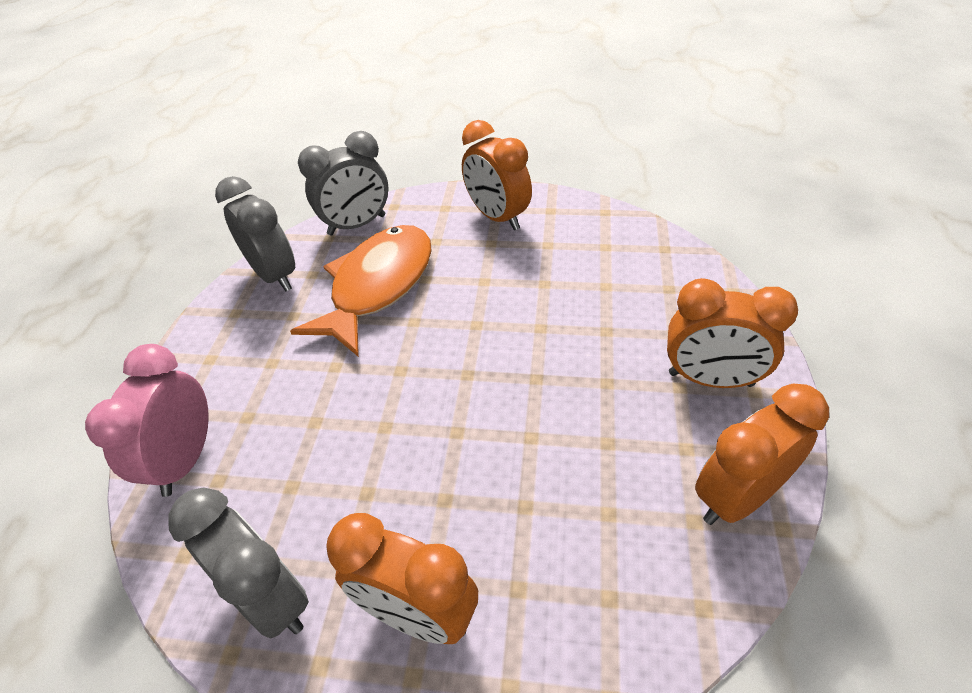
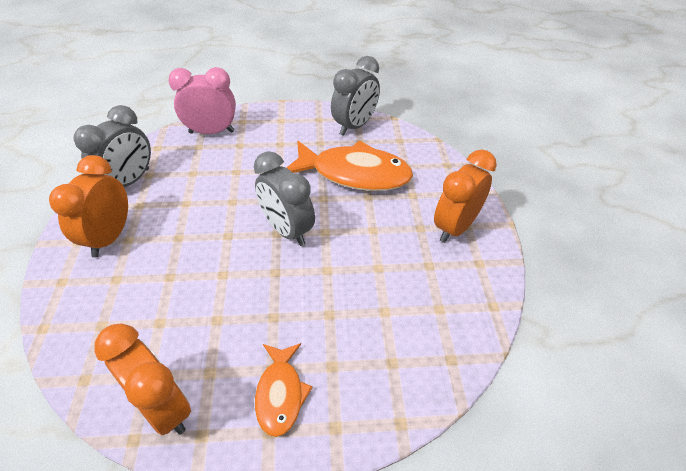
camera: 75 degrees right, 0 degrees up
grey clock [298,131,388,236] -> grey clock moved to [254,151,315,246]
orange clock [667,278,798,388] -> orange fish [255,343,313,437]

